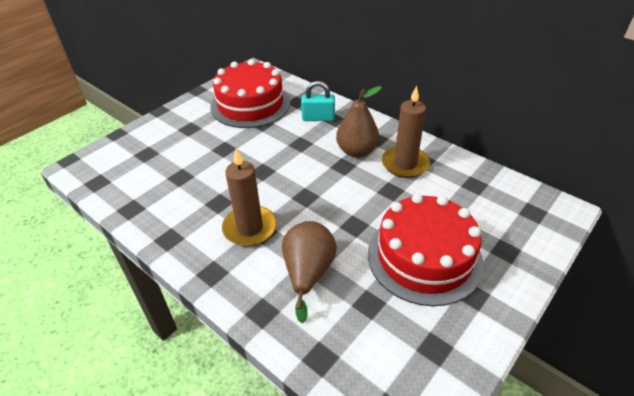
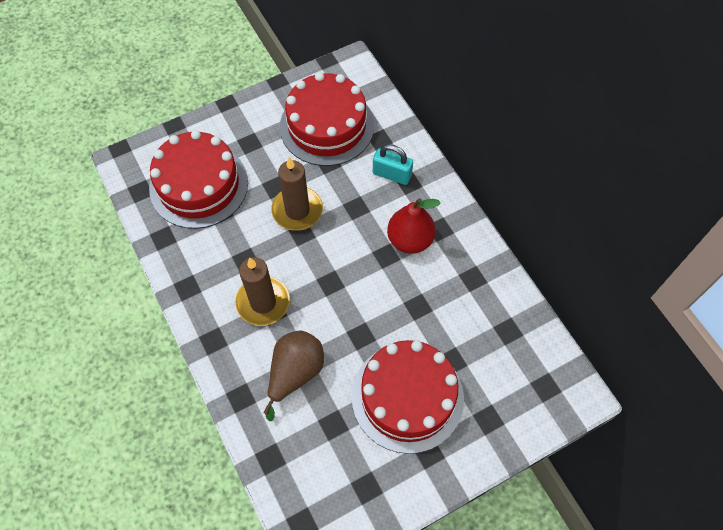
camera: 20 degrees right, 20 degrees up
brown pear [336,86,382,158] -> red pear [387,198,440,254]
brown candle [382,86,430,178] -> brown candle moved to [271,157,323,231]
none -> red cake [149,130,248,229]

